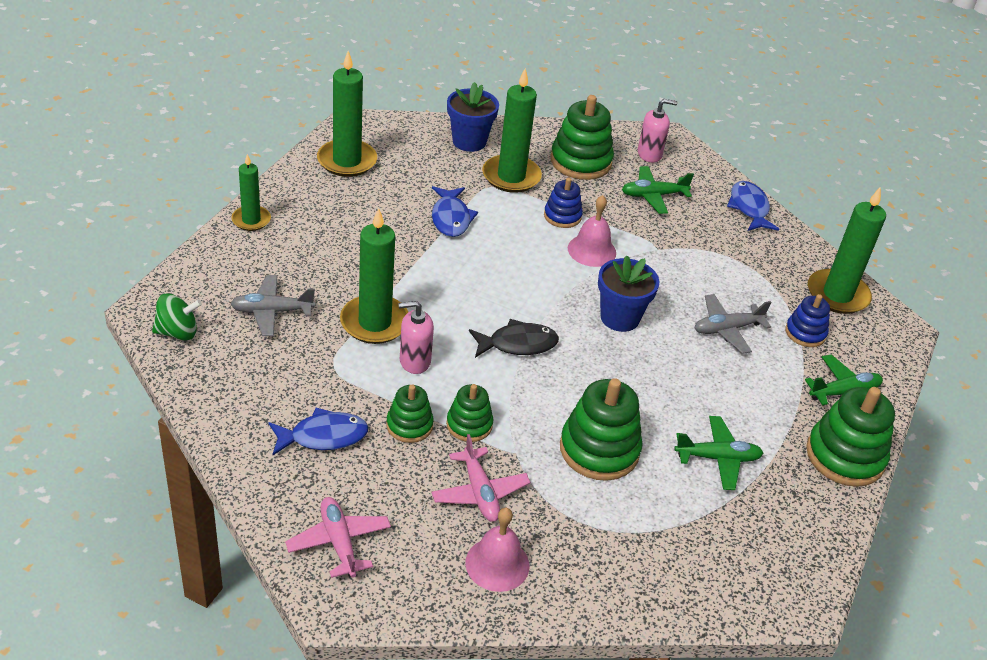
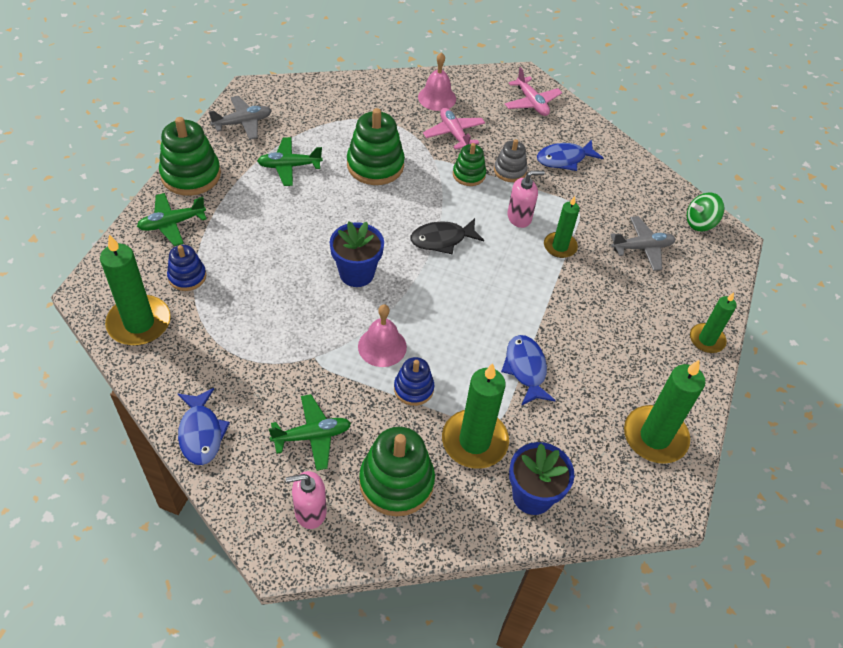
camera: 175 degrees right, 10 degrees up
green candle [340,208,408,344] -> green candle [544,196,579,258], size x0.60
green stacking toy [386,384,434,443] -> grey stacking toy [494,139,527,182]
grey plane [694,294,771,354] -> grey plane moved to [209,96,272,140]

